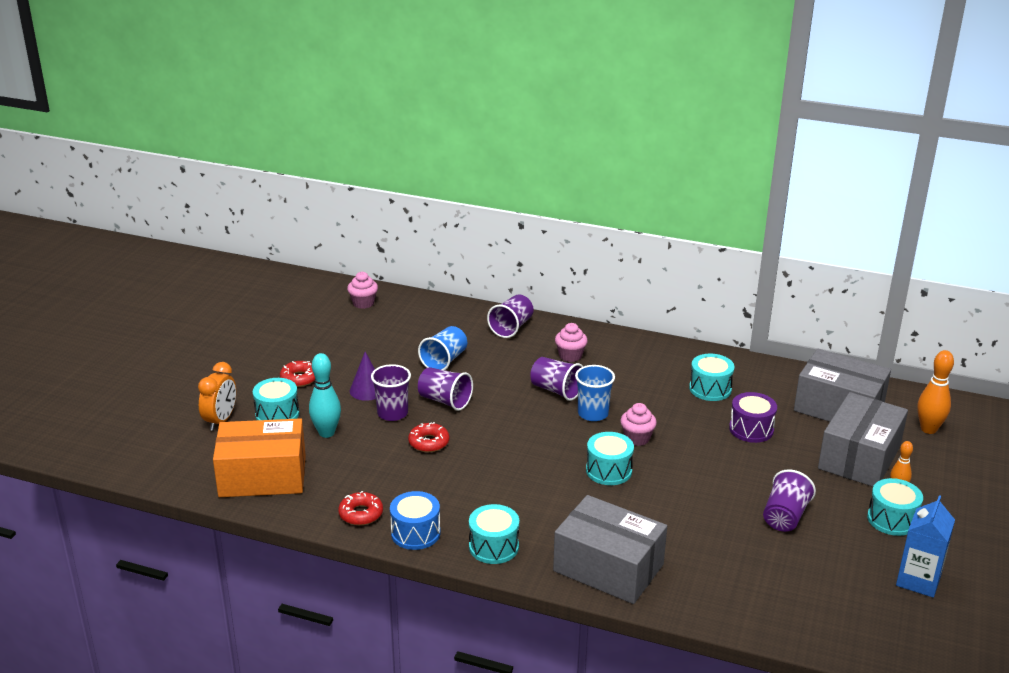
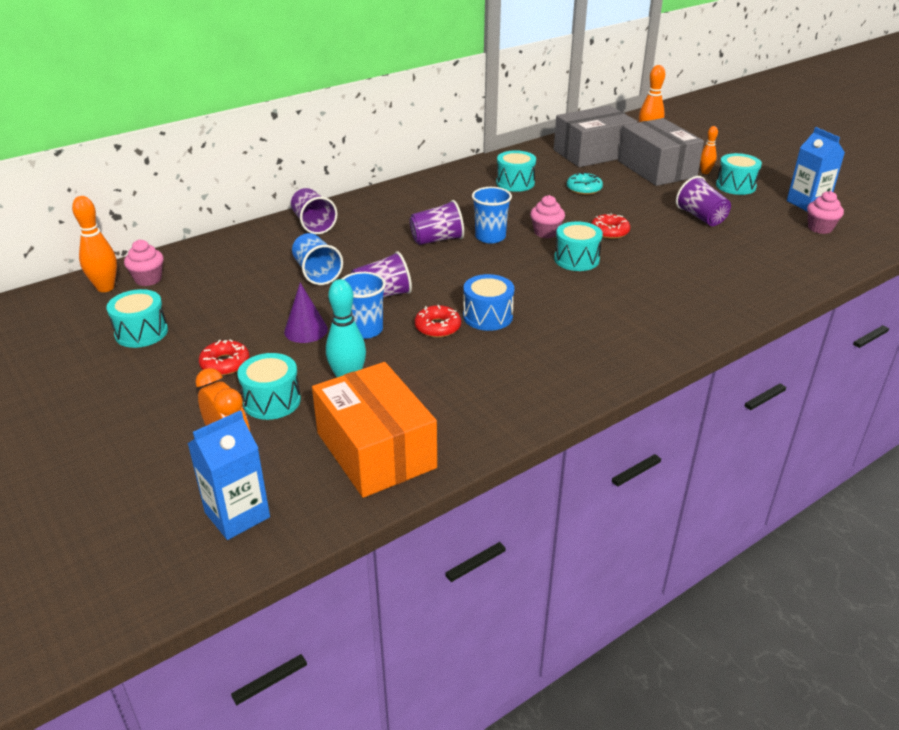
camera: 55 degrees left, 5 degrees up
orange box [213,418,306,497] -> orange box turned 60 degrees counterclockwise [312,362,437,498]
red donut [338,491,383,525] -> red donut moved to [591,213,630,239]
purple cup [371,364,411,421] -> blue cup [342,272,386,339]
blue drum [390,491,440,550] -> blue drum moved to [463,274,514,331]
turquoise drum [469,504,519,564] -> turquoise drum moved to [106,289,168,348]
grey box [553,495,667,604] -> none
pink cupcake [555,323,588,362] -> pink cupcake moved to [807,191,844,234]
purple drum [729,392,777,443] -> turquoise donut [567,172,603,195]
none -> orange bowling pin [72,196,117,292]
none -> blue carton [188,410,270,540]

